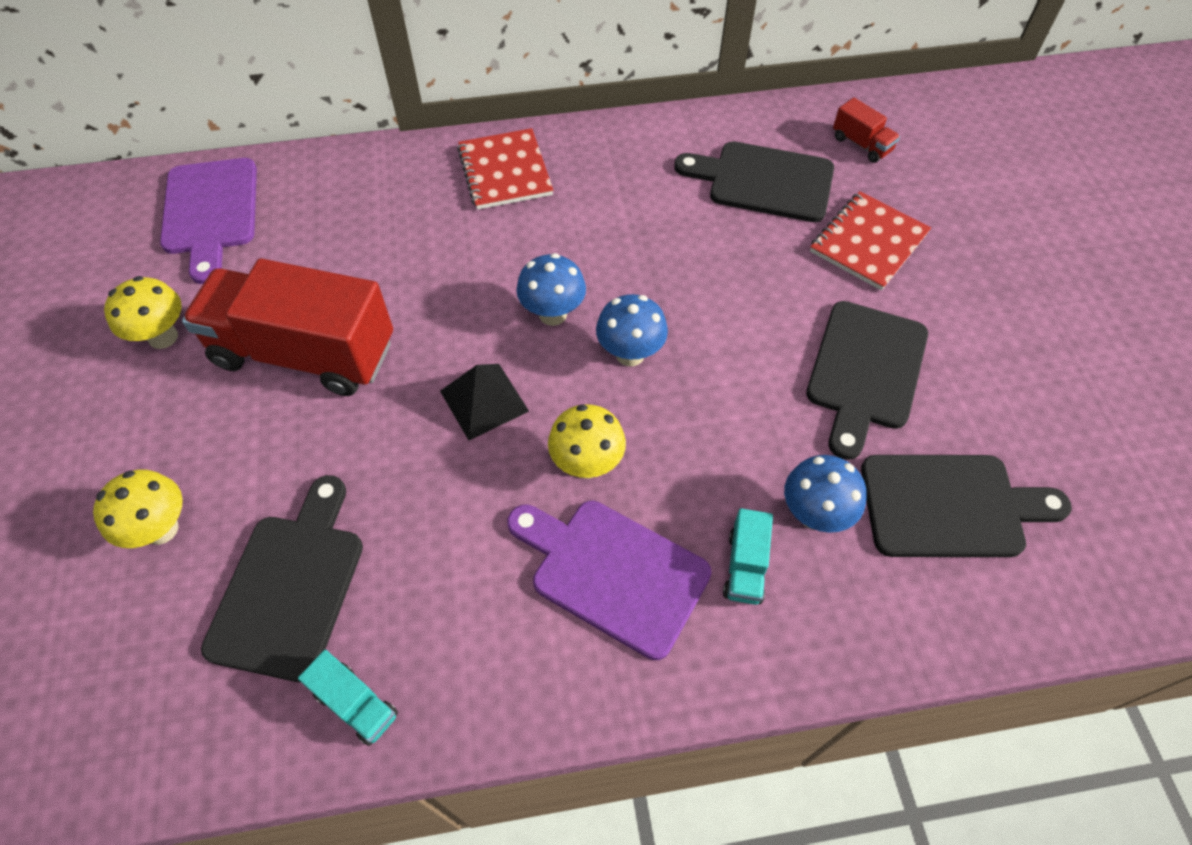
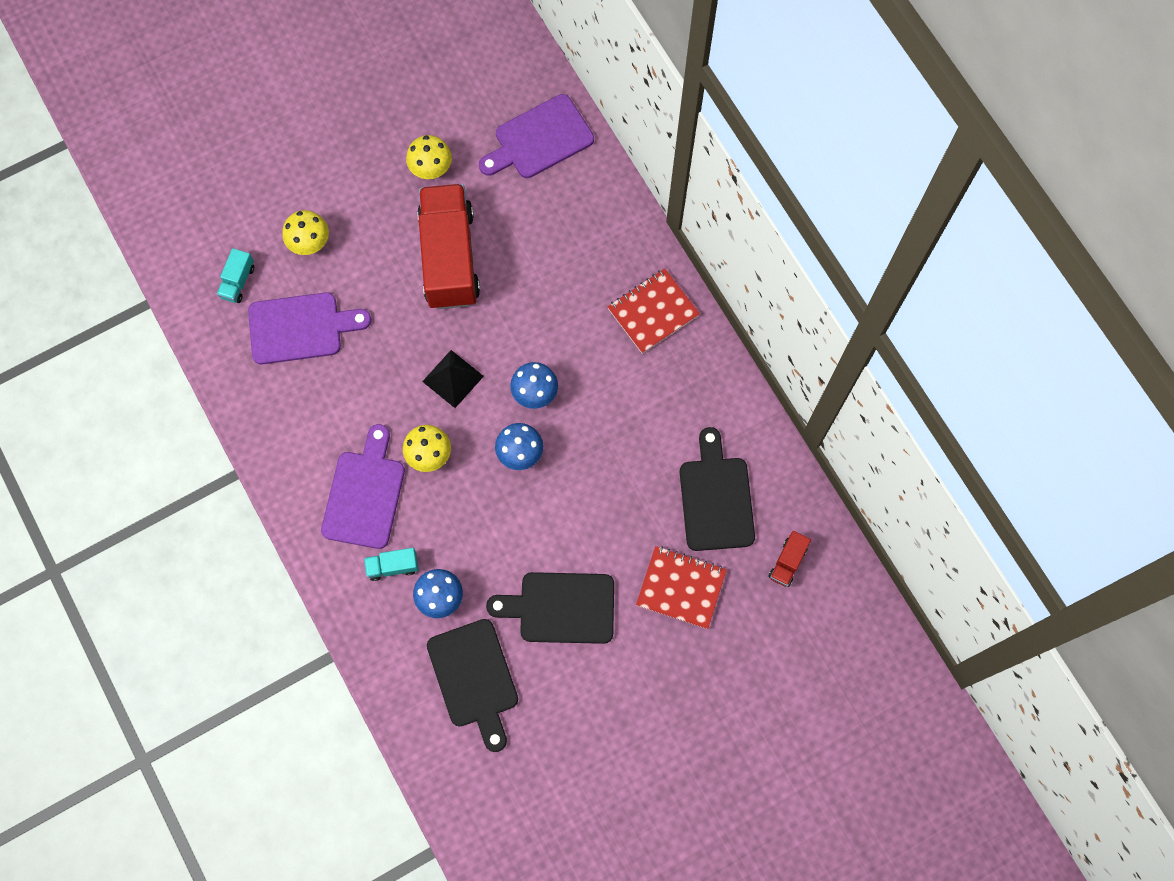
camera: 70 degrees right, 15 degrees up
black cutting board [201,475,363,682] -> purple cutting board [248,292,371,365]
turquoise truck [298,650,398,746] -> turquoise truck moved to [217,248,254,303]

